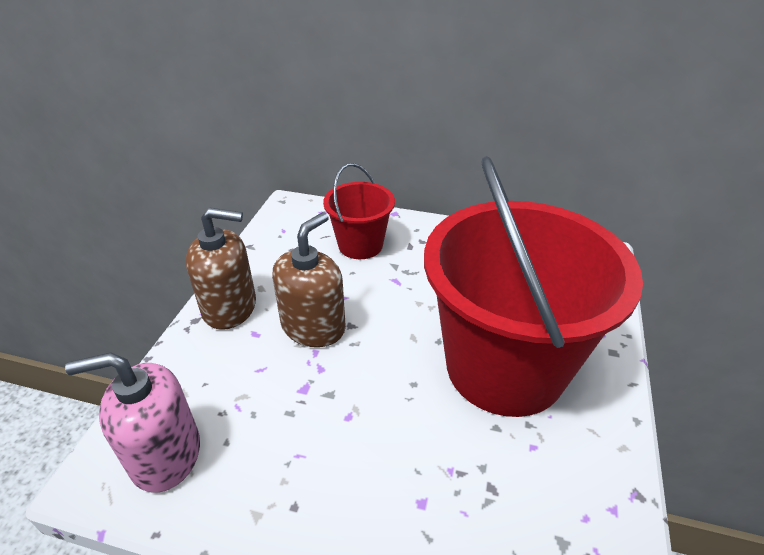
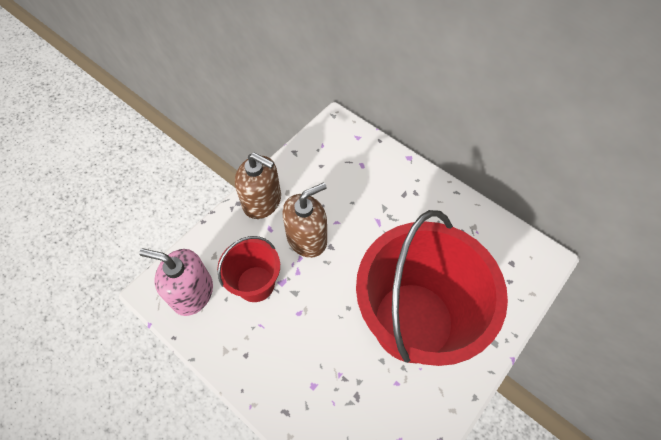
camera: 25 degrees right, 20 degrees up
red bucket [323,163,395,259] -> red bucket moved to [217,236,280,302]

